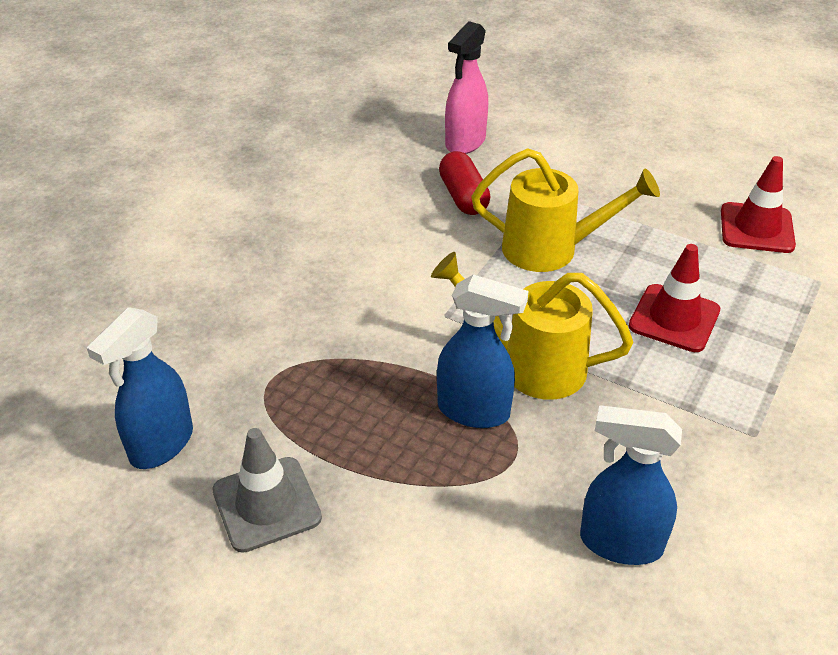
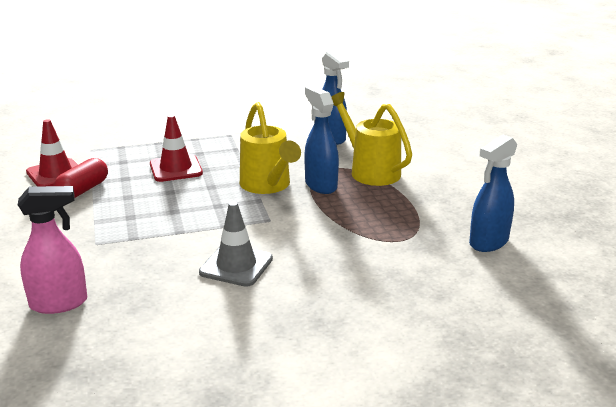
camera: 135 degrees left, 15 degrees down
blue spray bottle [86,307,193,469] -> blue spray bottle turned 150 degrees clockwise [469,134,517,252]
grey traffic cone [212,428,322,553] -> grey traffic cone moved to [199,201,273,287]
red capsule [439,151,490,215] -> red capsule moved to [54,158,108,198]
yellow watering can [471,148,660,272] -> yellow watering can moved to [332,92,412,186]

